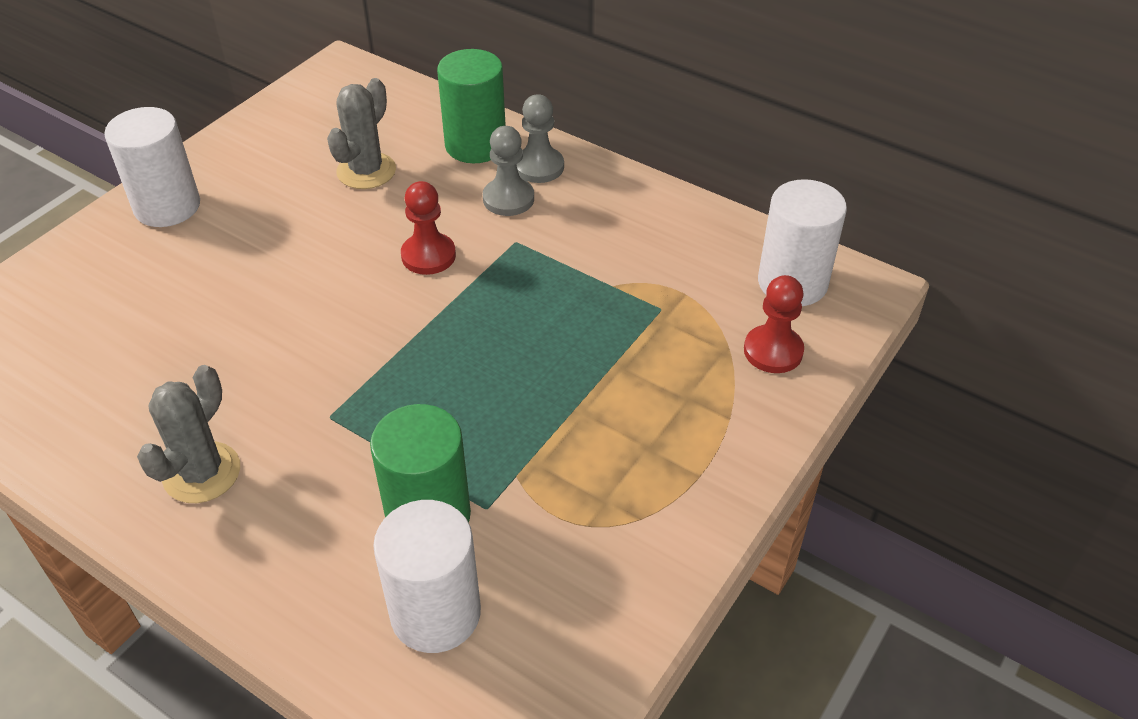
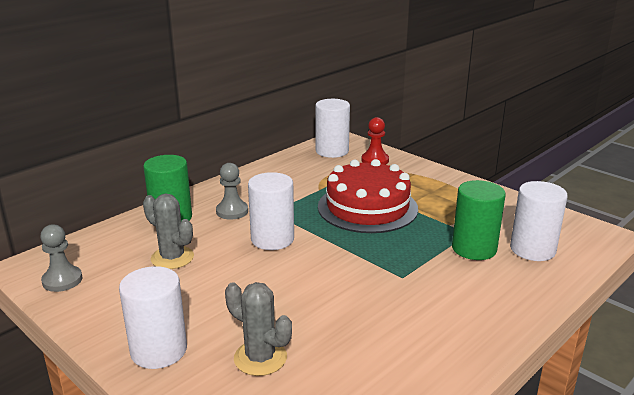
camera: 80 degrees left, 20 degrees down
grey cactus [137,365,240,503] -> grey cactus moved to [225,282,292,376]
red pawn [401,181,456,275] -> white cylinder [248,172,294,250]
grey pawn [516,94,564,183] -> grey pawn moved to [40,224,82,292]
none -> red cake [318,159,418,233]

